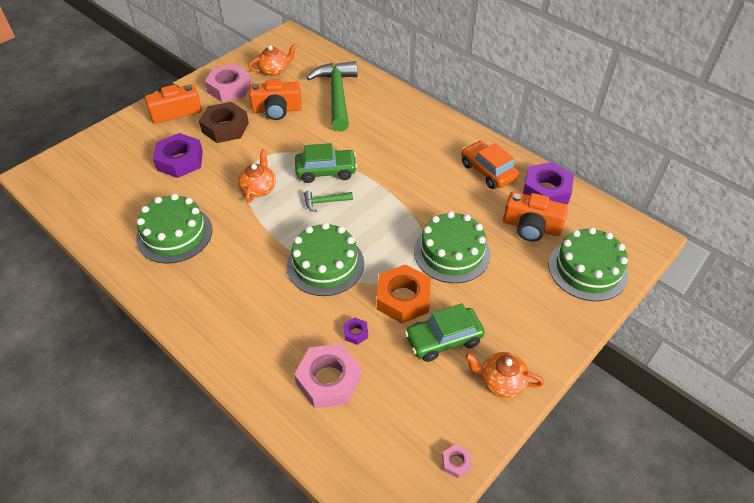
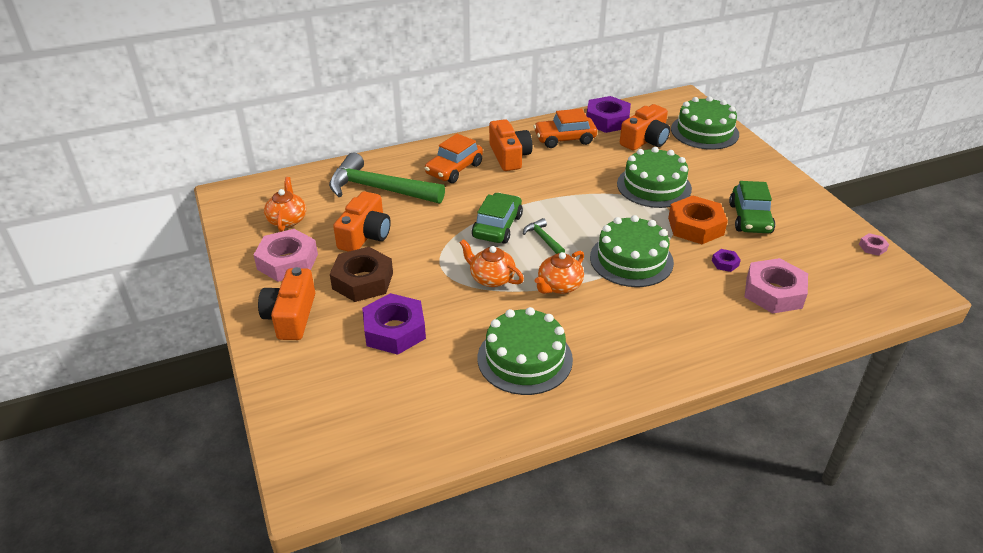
camera: 65 degrees left, 10 degrees down
green hammer [304,191,353,212] -> green hammer turned 135 degrees clockwise [523,218,565,254]
orange teapot [465,352,544,398] -> orange teapot moved to [535,251,584,294]
none -> orange car [425,133,483,183]
none -> orange camera [489,119,532,171]

